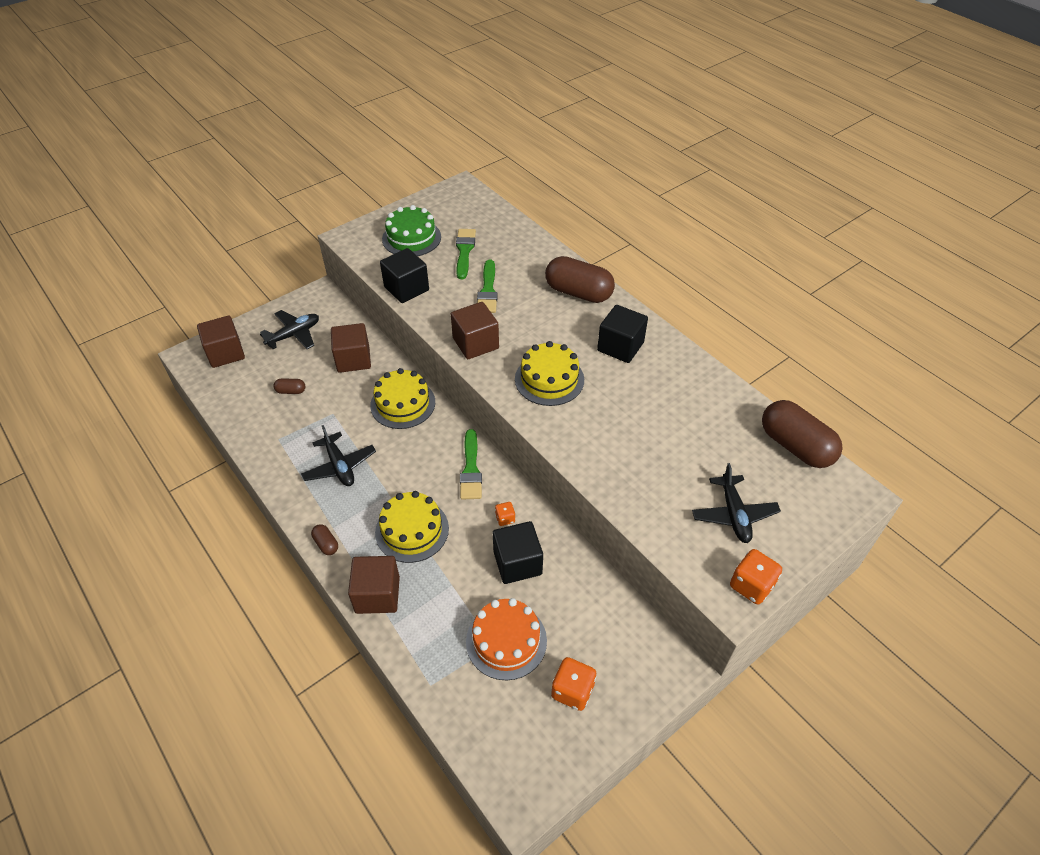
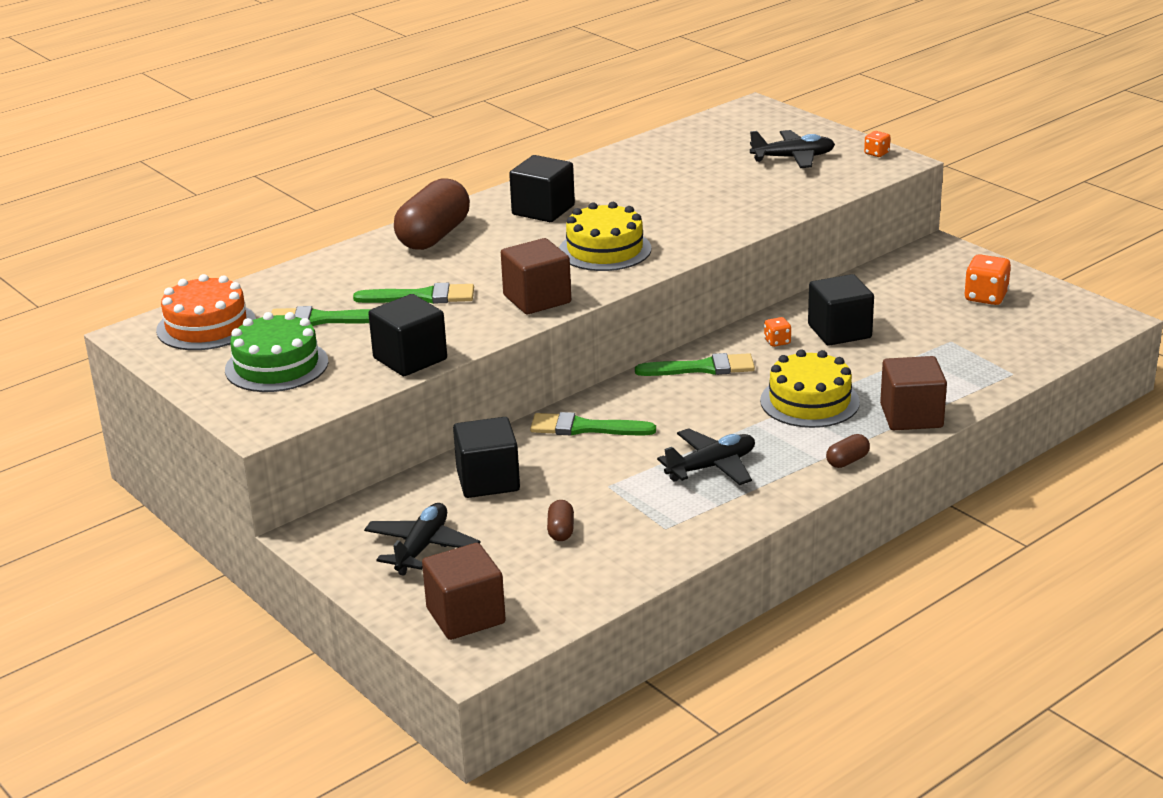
camera: 90 degrees left, 20 degrees down
black plane [260,310,319,349] -> black plane turned 60 degrees clockwise [364,503,481,576]
brown cube [331,323,371,373] -> black cube [453,417,520,498]
yellow cake [370,368,435,429] -> green brush [530,412,656,435]
orange cake [466,598,547,680] -> orange cake moved to [156,274,256,350]
orange dice [730,549,782,604] -> orange dice [864,131,890,157], size x0.56
brown capsule [762,400,843,468] -> none

